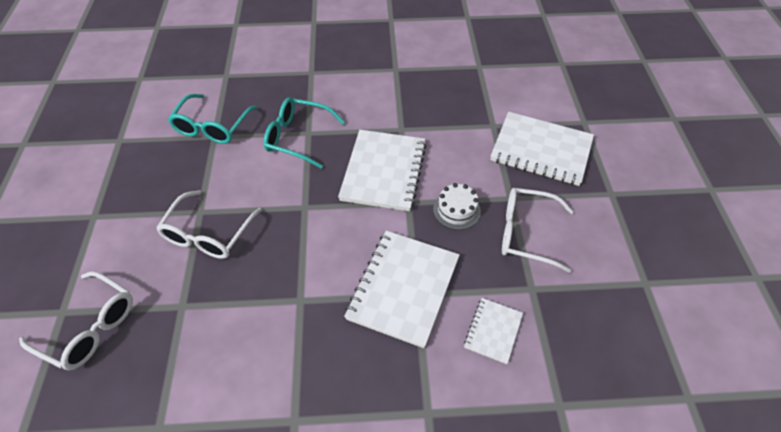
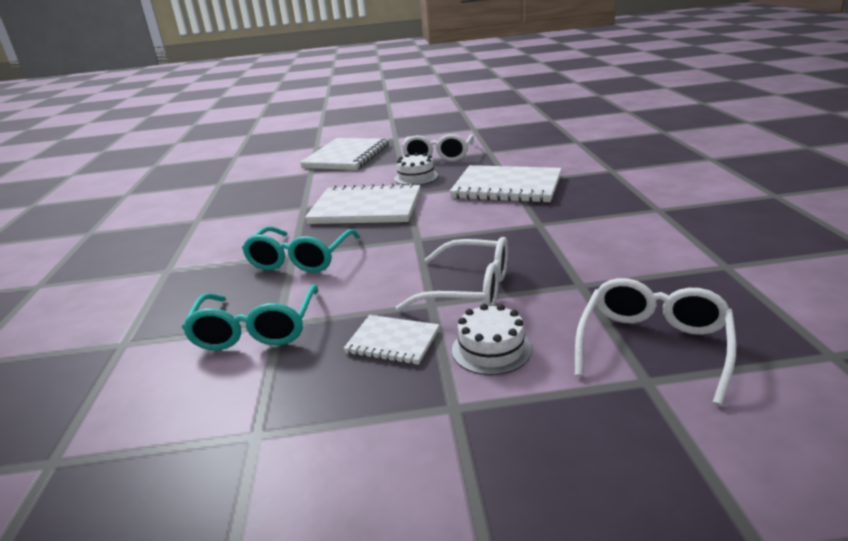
camera: 90 degrees left, 25 degrees down
turquoise glasses [168,94,257,144] -> turquoise glasses turned 75 degrees clockwise [182,284,318,350]
white notebook [464,298,523,364] -> white notebook moved to [343,315,439,365]
none -> white cake [452,304,532,375]

